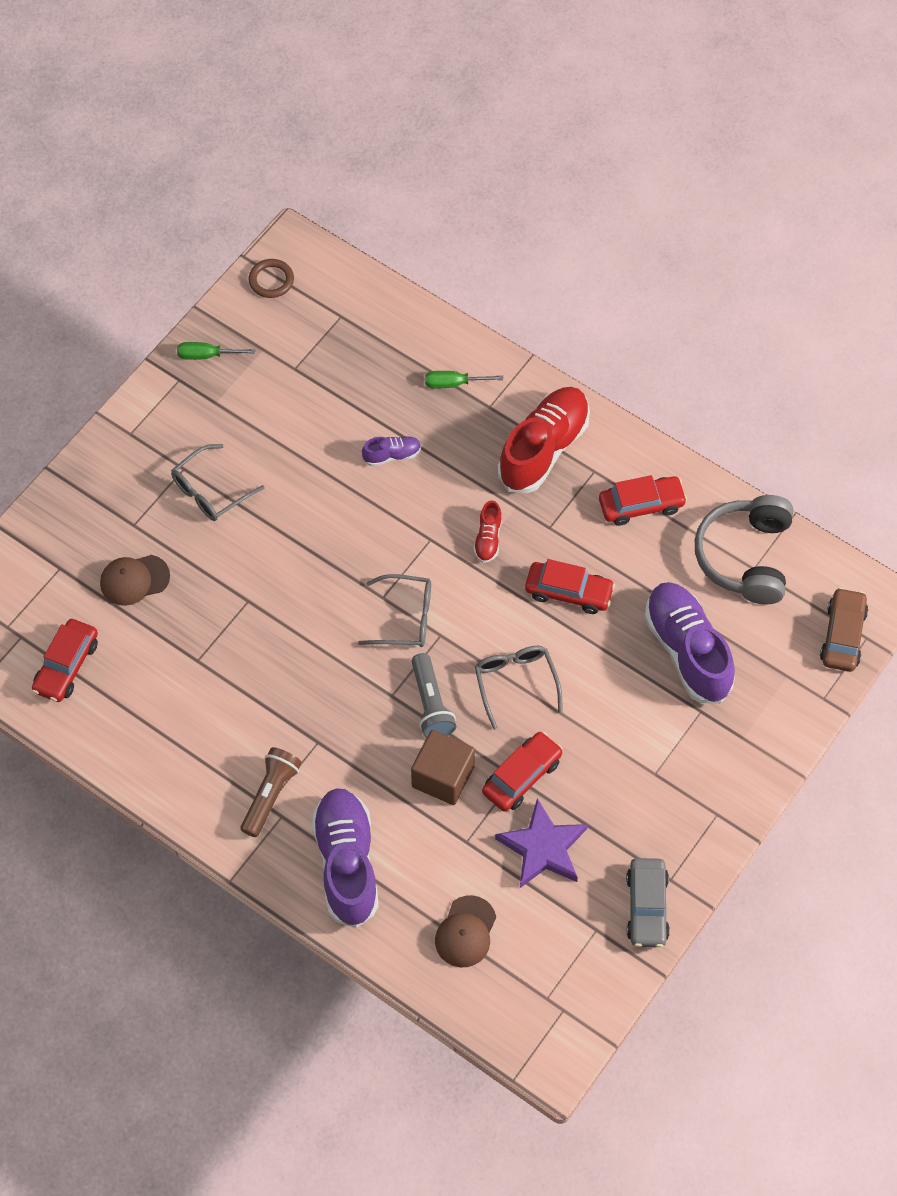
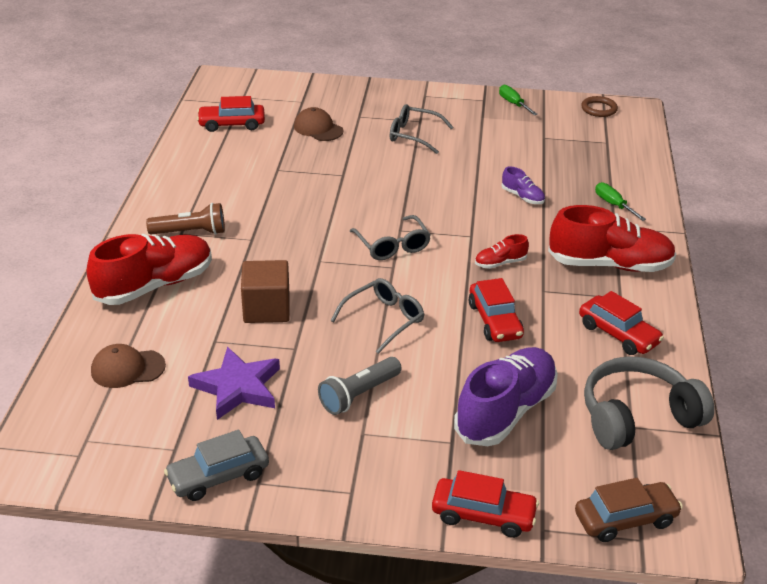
camera: 60 degrees right, 25 degrees down
purple shoe [311,788,379,928] -> red shoe [87,234,212,305]
grey flashlight [412,653,456,738] -> grey flashlight moved to [318,357,402,415]
red car [482,731,563,812] -> red car moved to [432,470,539,538]

